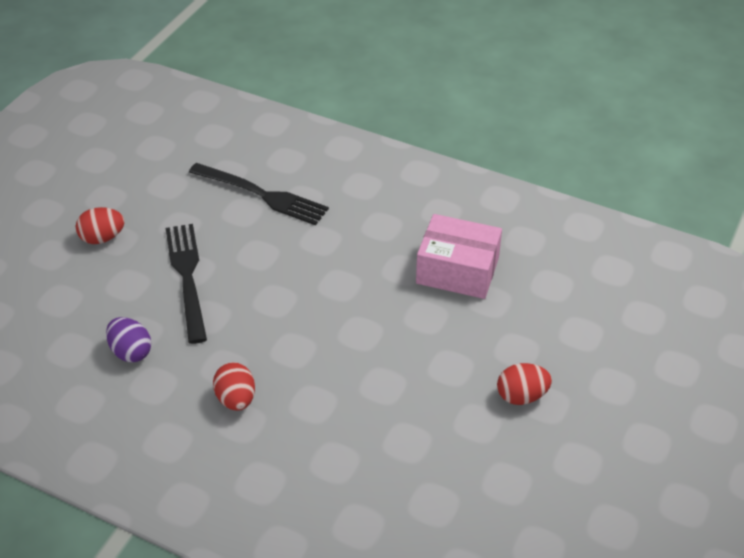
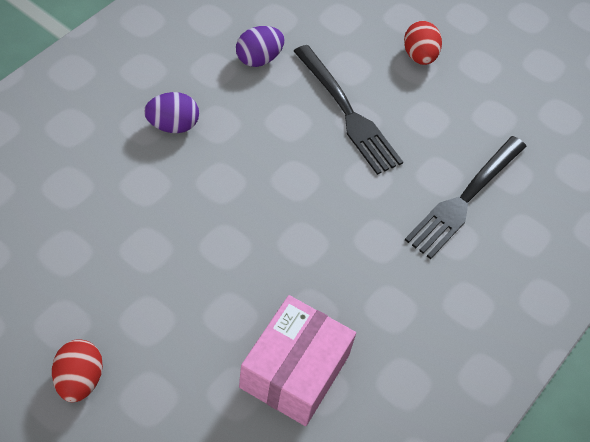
camera: 95 degrees right, 10 degrees up
black fork [166,224,207,344] -> black fork turned 60 degrees clockwise [294,45,403,175]
red egg [213,362,255,411] -> purple egg [144,92,199,133]

